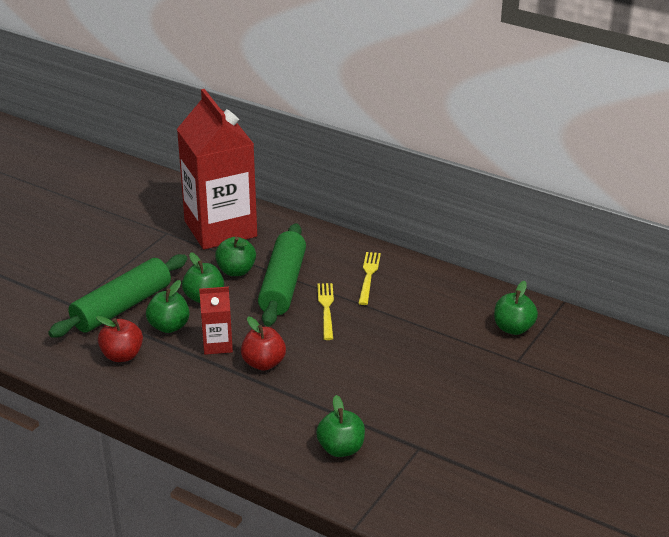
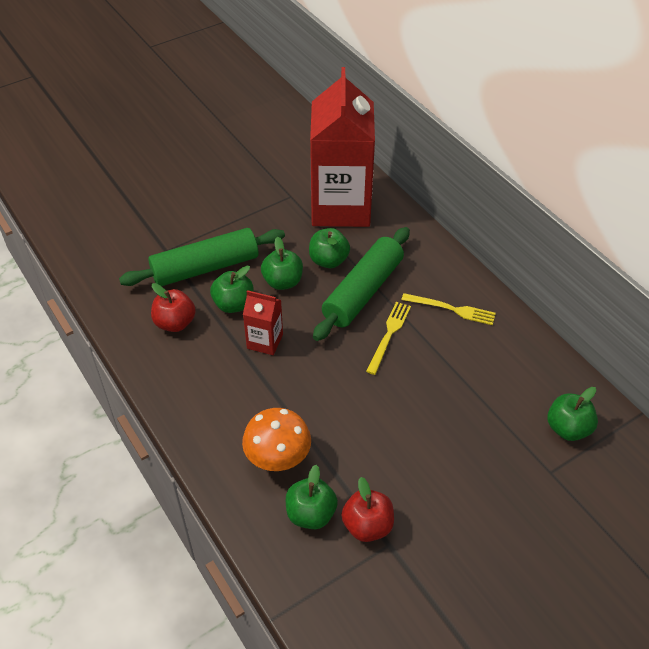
camera: 25 degrees right, 15 degrees up
red apple [241,316,286,371] -> red apple moved to [341,477,394,542]
yellow fork [358,252,381,305] -> yellow fork turned 75 degrees clockwise [401,293,496,325]
none -> orange mushroom [242,408,311,471]

